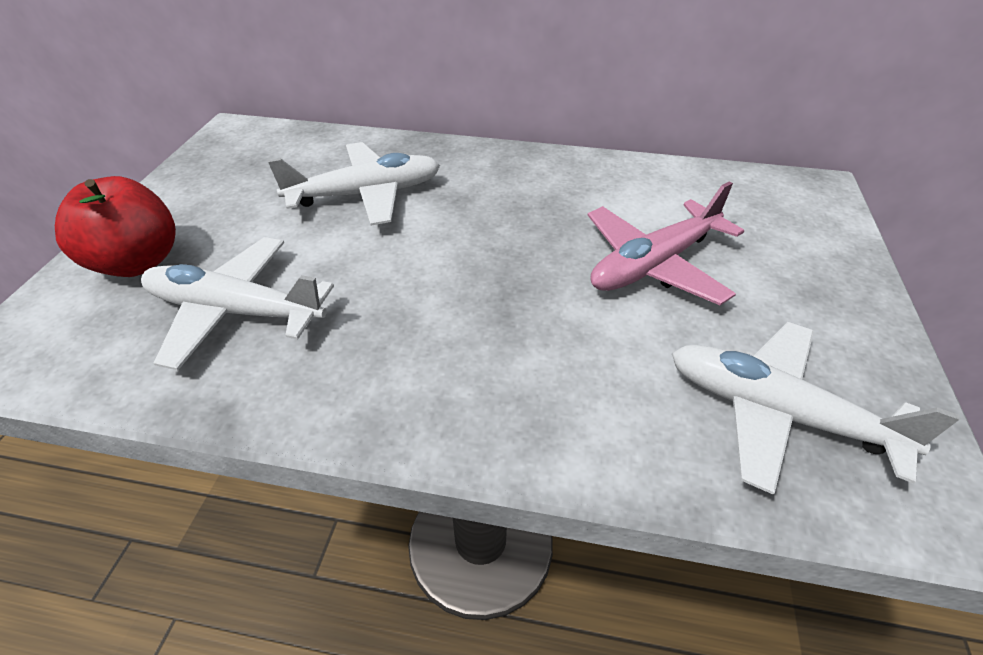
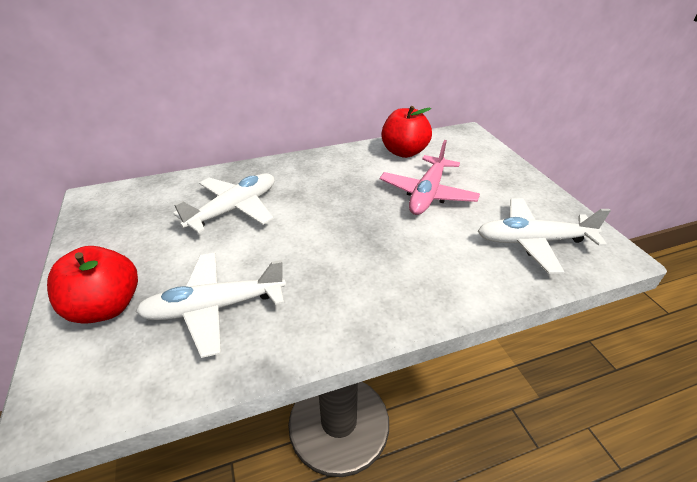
camera: 30 degrees left, 5 degrees down
none -> red apple [381,106,432,158]

